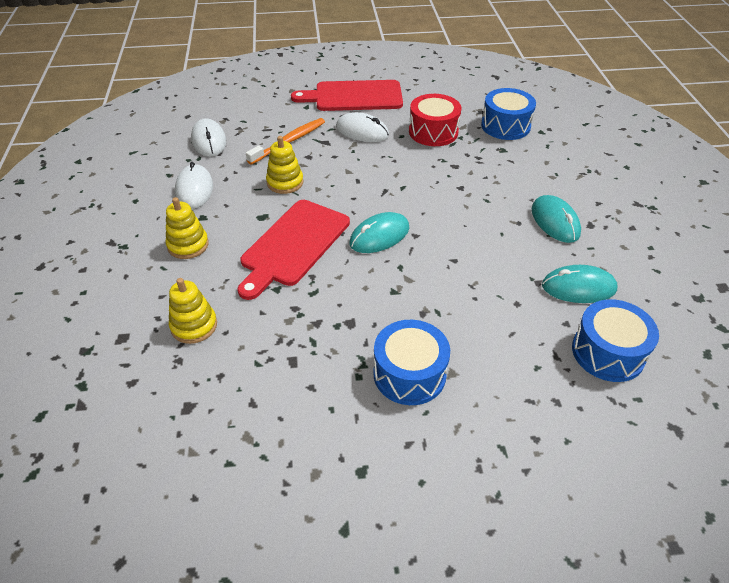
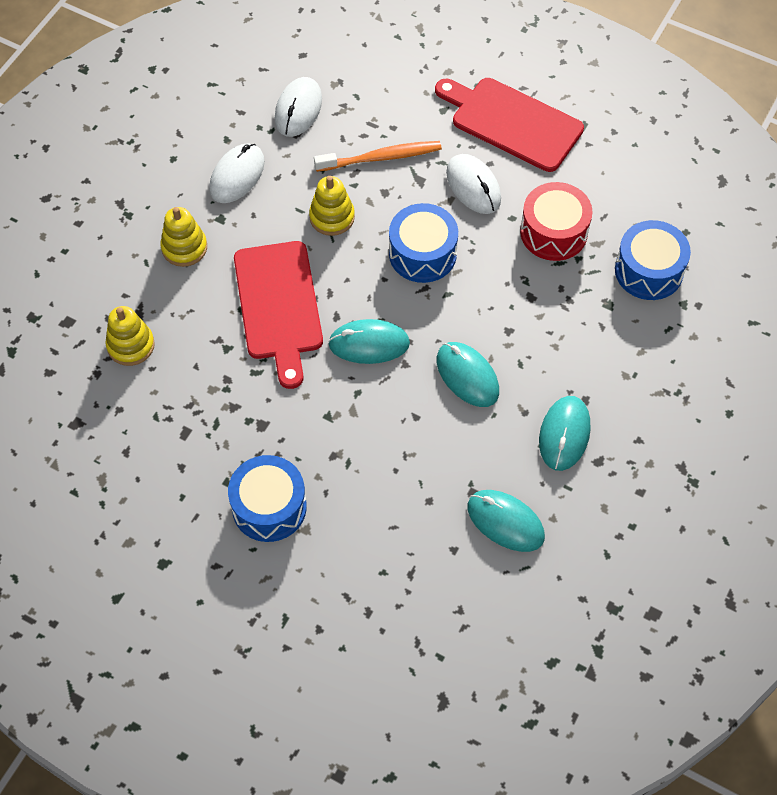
camera: 35 degrees right, 15 degrees up
red cutting board [238,200,350,300] -> red cutting board turned 75 degrees counterclockwise [234,241,323,389]
blue drum [572,299,659,382] -> blue drum moved to [389,203,458,283]
none -> turquoise mouse [437,342,499,407]

